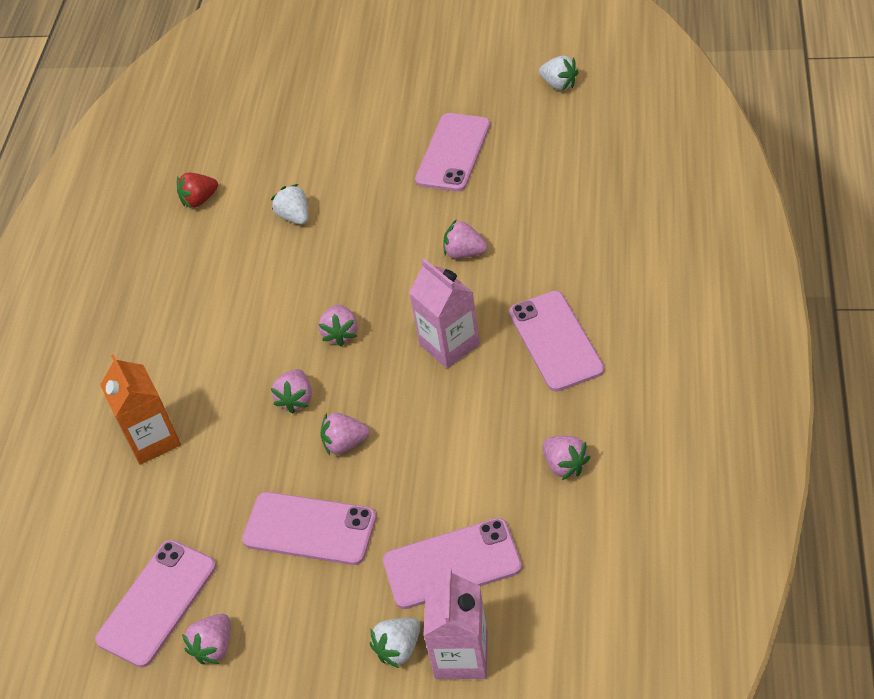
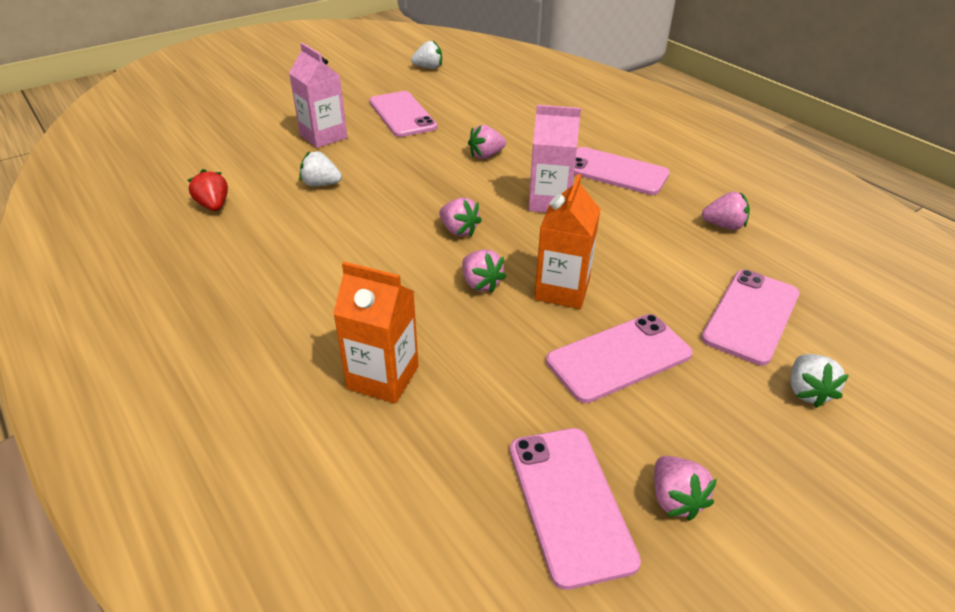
camera: 50 degrees left, 10 degrees down
red strawberry [177,172,218,208] -> red strawberry turned 135 degrees clockwise [188,169,228,211]
pink strawberry [320,413,370,455] -> orange carton [534,174,600,309]
pink carton [423,568,488,679] -> pink carton moved to [289,43,347,148]

